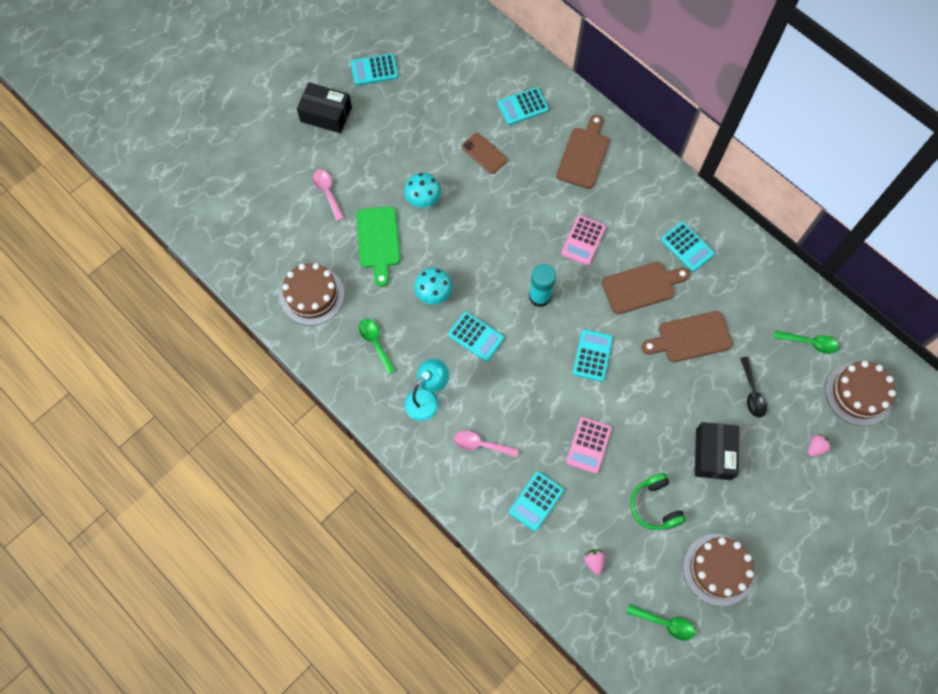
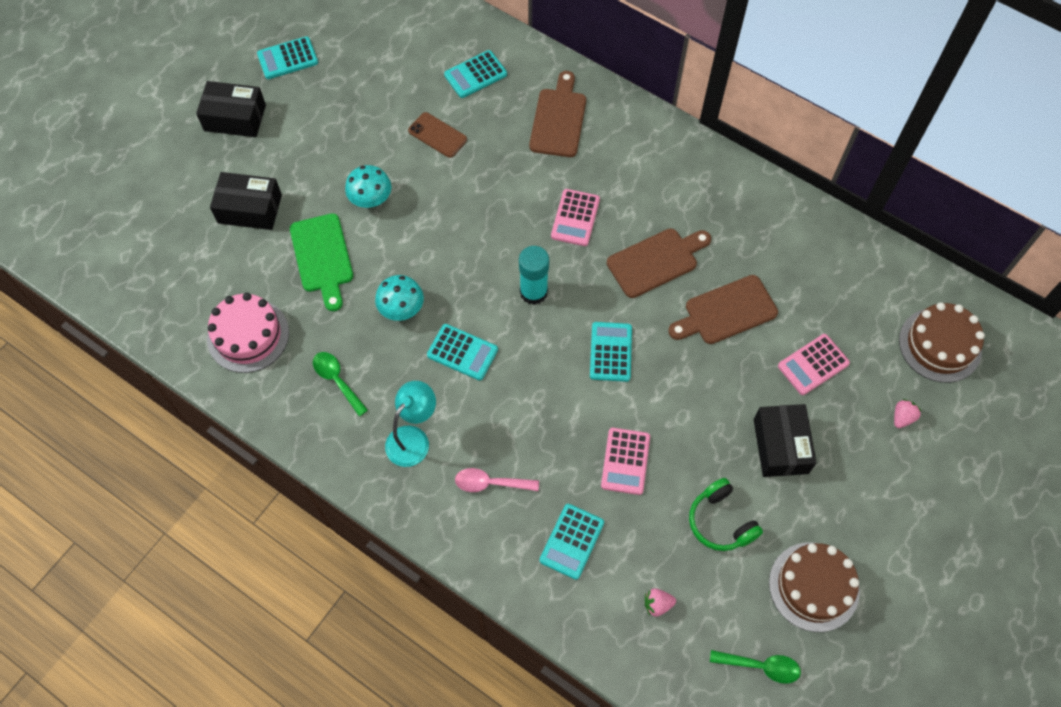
camera: 10 degrees left, 5 degrees down
brown cake [280,263,344,326] -> pink cake [207,293,289,373]
pink spoon [313,170,344,221] -> black box [210,172,282,230]
pink strawberry [584,549,605,575] -> pink strawberry turned 75 degrees counterclockwise [645,588,676,617]
turquoise calculator [661,222,715,272] -> none
black spoon [740,357,767,417] -> pink calculator [778,334,850,395]
green spoon [774,330,839,354] -> none

